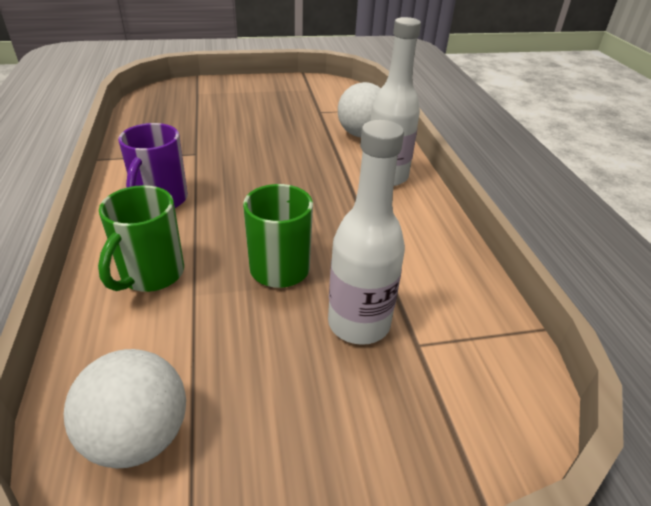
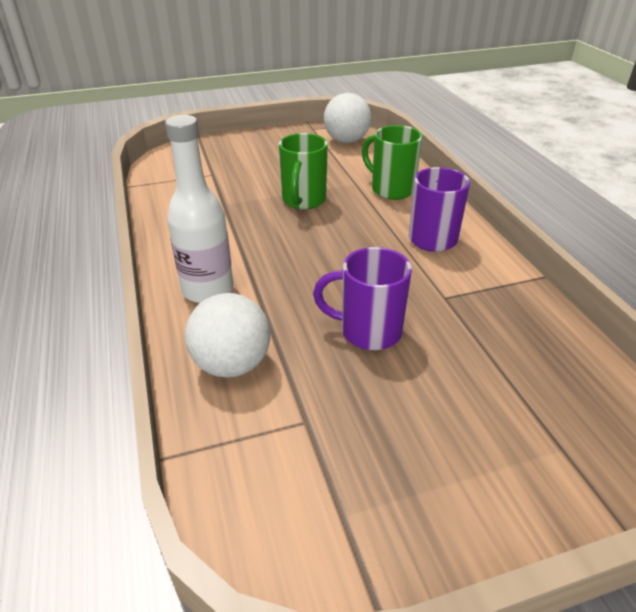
camera: 175 degrees right, 0 degrees up
green mug [98,185,184,292] -> green mug turned 60 degrees counterclockwise [362,125,423,200]
white bottle [328,120,405,345] -> none
none -> purple mug [313,247,412,350]

